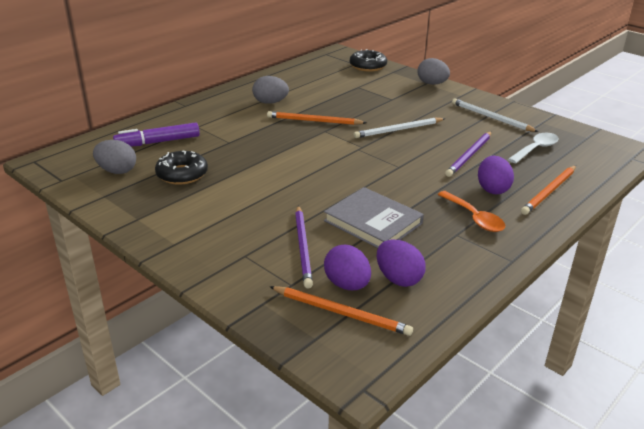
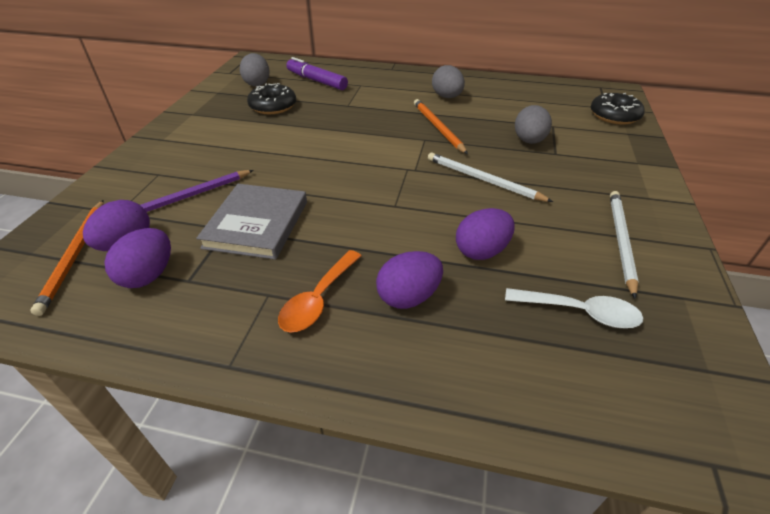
camera: 60 degrees right, 10 degrees up
grey egg [417,58,450,85] -> grey egg moved to [515,105,552,144]
purple pencil [445,131,492,177] -> purple egg [456,208,515,260]
orange pencil [521,165,576,215] -> none

